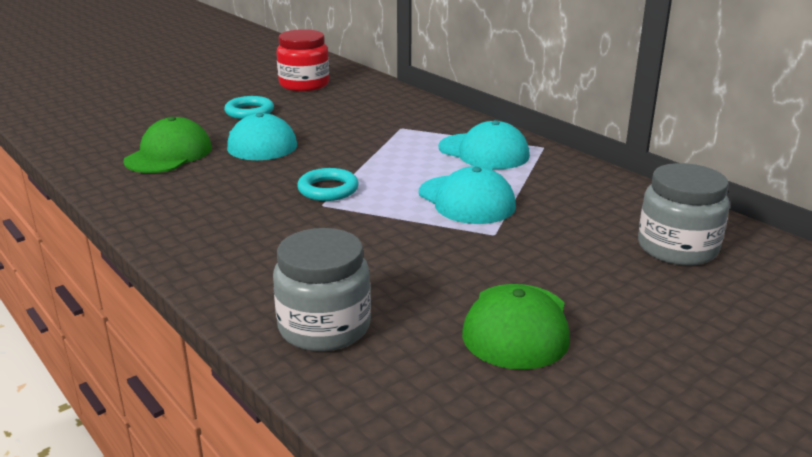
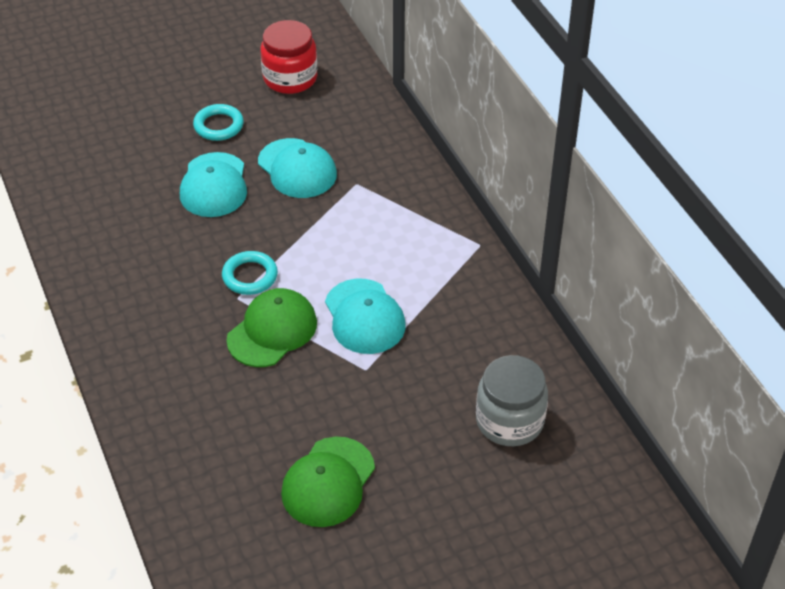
camera: 15 degrees right, 20 degrees up
green cap [123,116,212,173] -> green cap moved to [226,288,317,367]
grey jar [273,228,371,351] -> none
turquoise cap [438,120,530,169] -> turquoise cap moved to [258,138,337,198]

